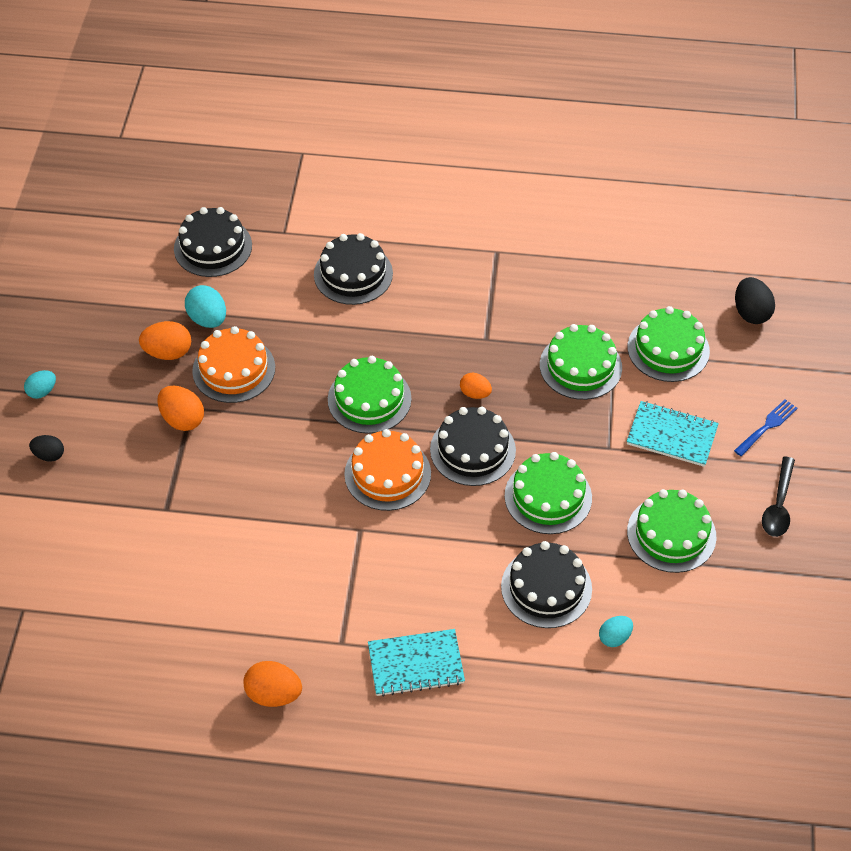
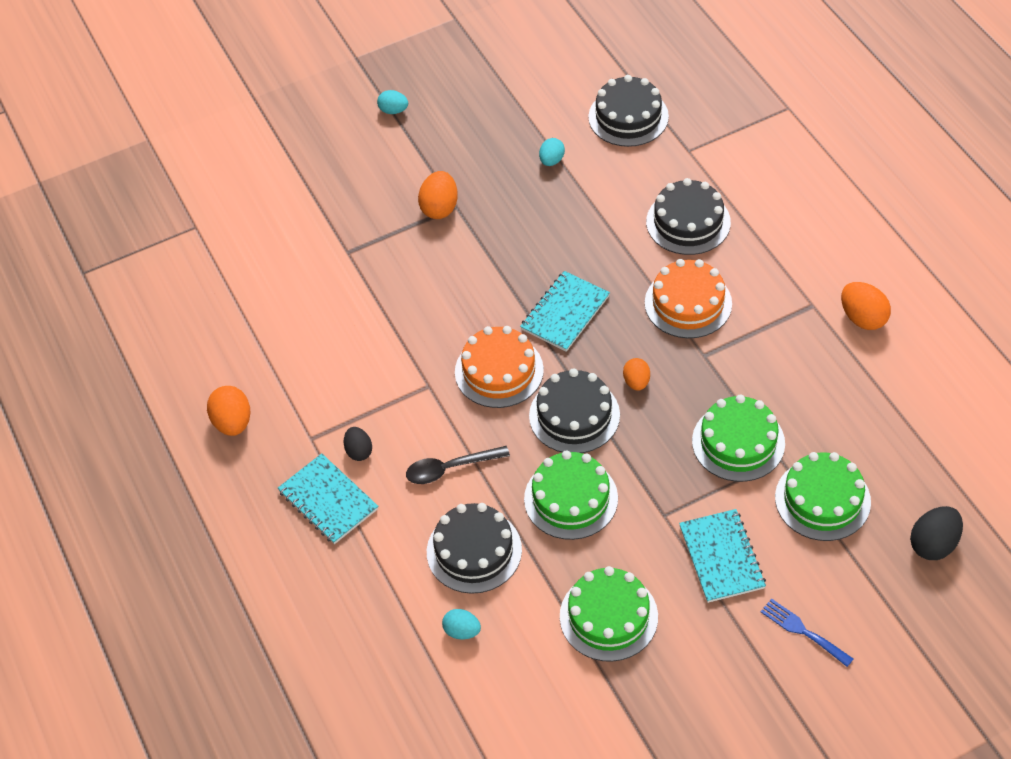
camera: 60 degrees right, 0 degrees up
black egg [29,435,64,461] -> black egg moved to [344,427,372,461]
orange egg [139,321,191,360] -> orange egg moved to [841,282,891,330]
turquoise egg [185,285,226,328] -> turquoise egg [539,138,565,166], size x0.64
orange cake [192,326,275,403] -> orange cake moved to [645,259,732,338]
green cake [328,356,412,434] -> turquoise notebook [520,271,610,352]
blue fork [734,399,798,456] -> blue fork turned 150 degrees counterclockwise [761,598,853,667]
black spoon [762,456,795,537] -> black spoon moved to [406,446,510,484]

